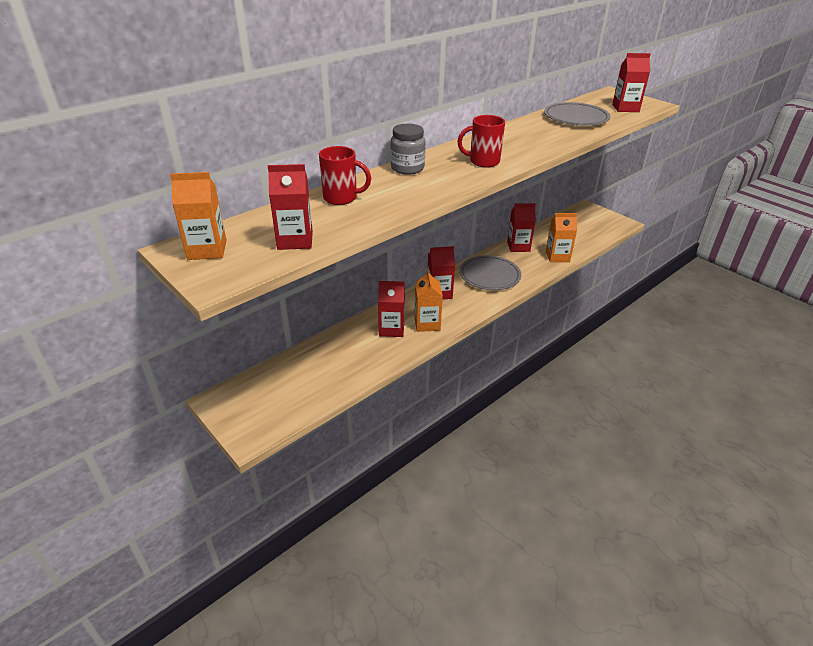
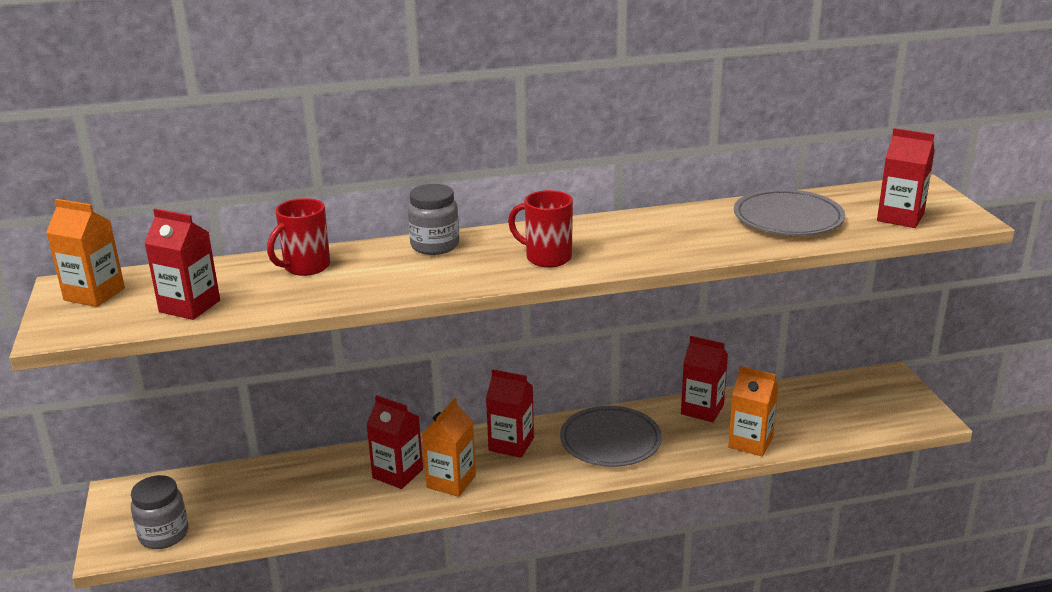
camera: 30 degrees right, 10 degrees down
red mug [319,146,371,205] -> red mug turned 90 degrees clockwise [267,198,330,276]
none -> grey jar [131,475,188,549]

